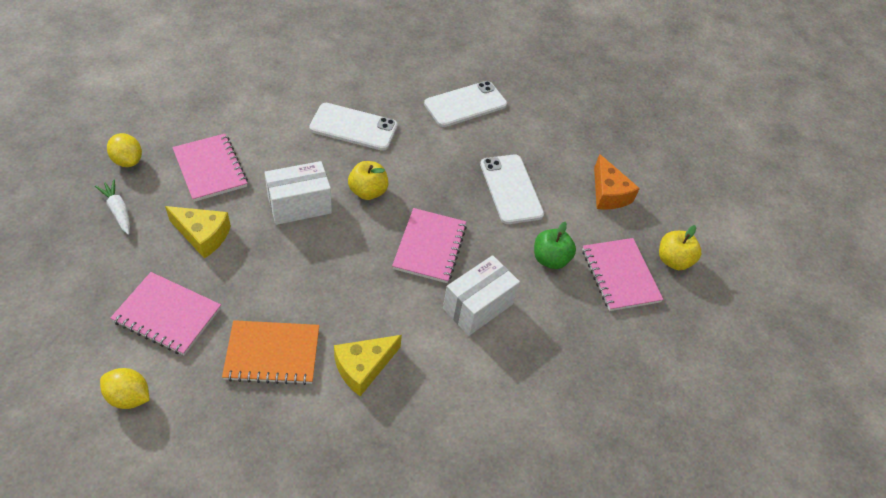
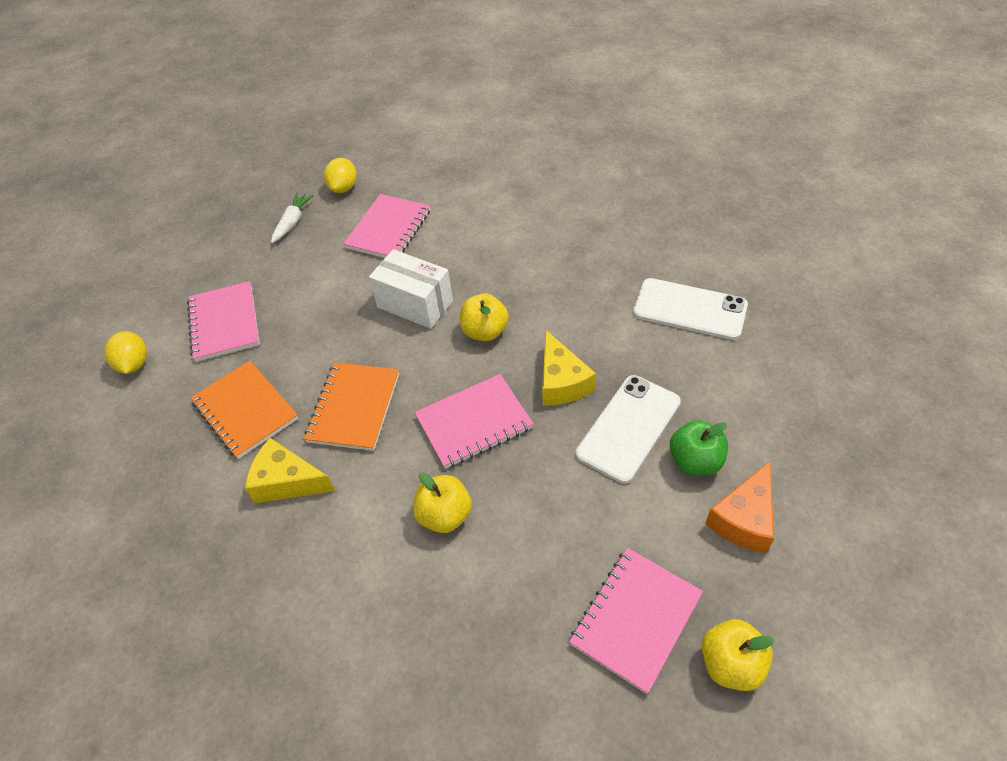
camera: 60 degrees right, 0 degrees up
yellow cheese [165,206,231,259] -> yellow cheese moved to [542,330,596,406]
white phone [309,103,398,151] -> none
white box [443,255,520,336] -> yellow apple [413,472,472,533]
green apple [534,222,576,269] -> green apple moved to [670,420,728,475]
none -> orange notebook [304,362,399,451]

